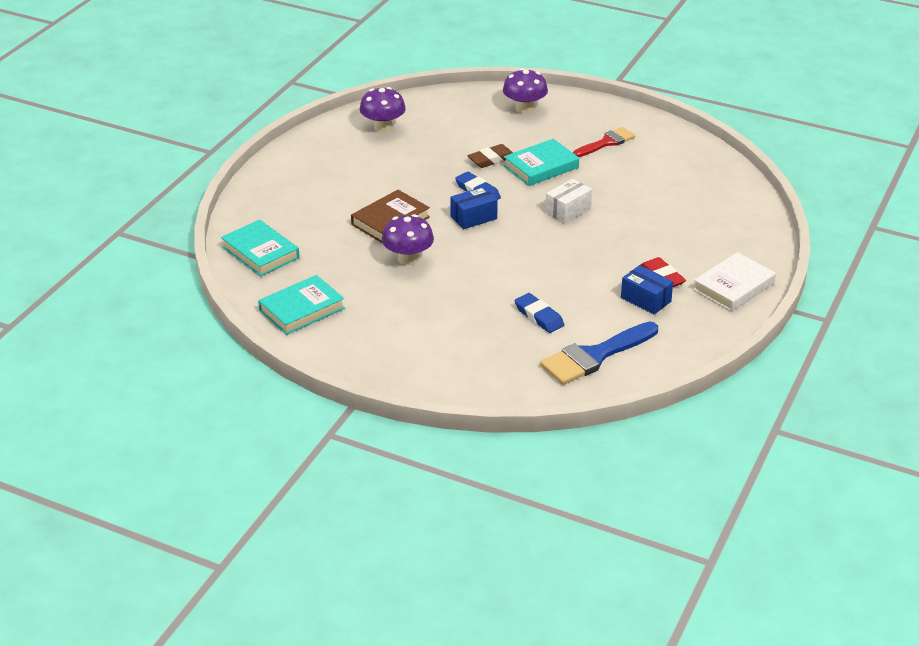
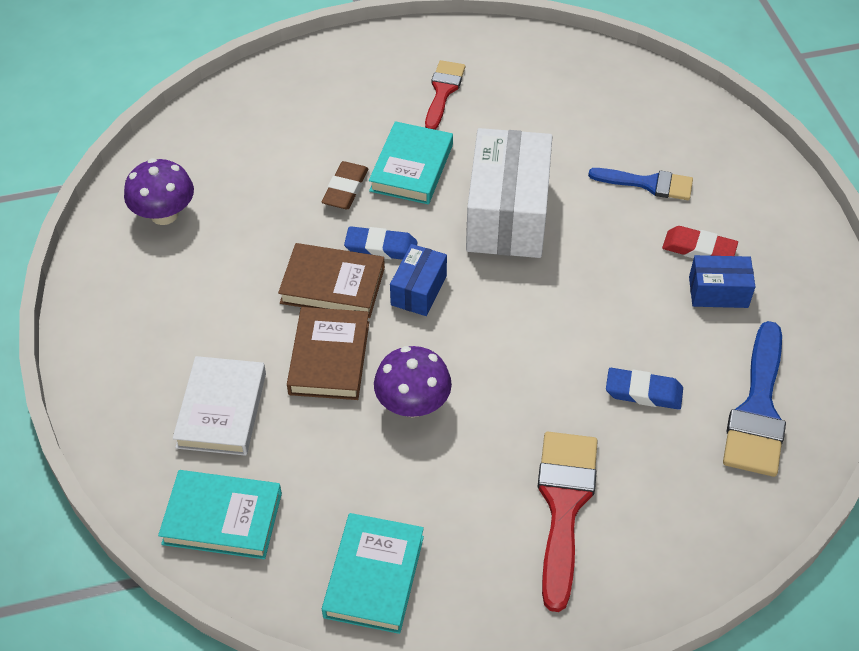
camera: 40 degrees left, 15 degrees up
purple mushroom [503,68,548,114] -> none
white box [545,179,592,223] -> white box [466,128,553,258], size x2.01
white book [693,252,776,312] -> white book moved to [173,356,266,456]
none -> brown book [278,243,385,318]
none -> red brush [537,432,598,612]
none -> blue brush [588,168,693,200]

